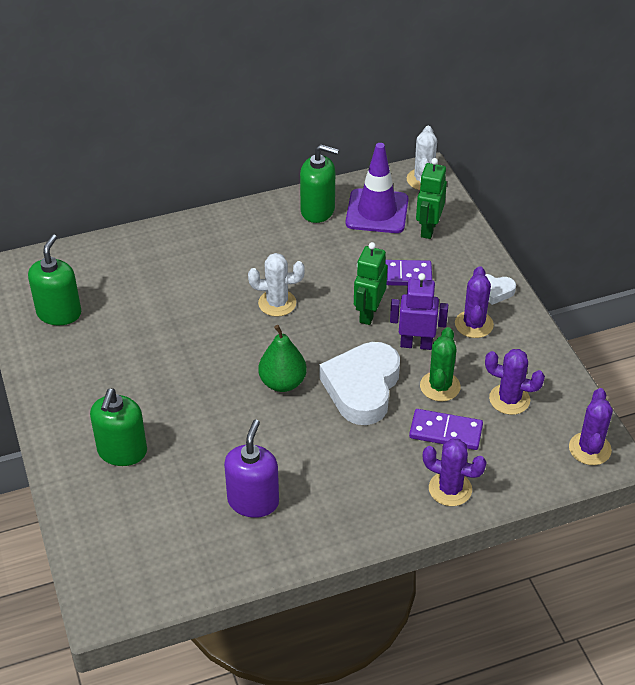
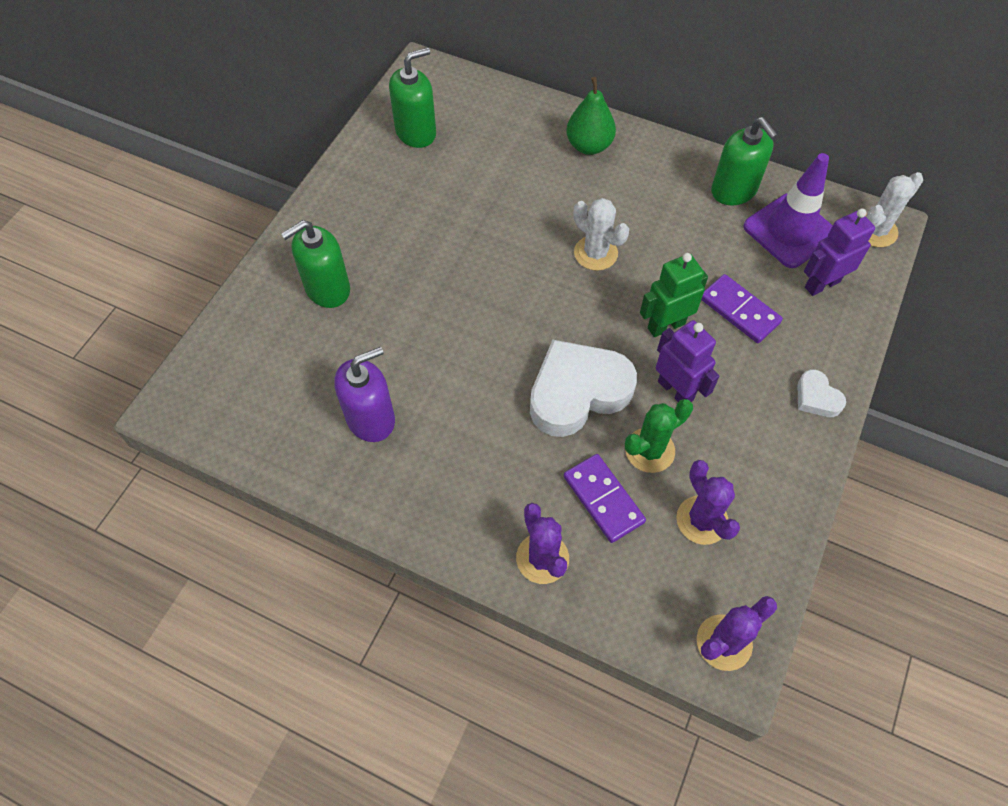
camera: 45 degrees right, 15 degrees up
green pear [258,325,307,392] -> green pear moved to [566,77,616,155]
green robot [416,158,447,239] -> purple robot [804,209,875,296]
purple cactus [455,266,494,338] -> none

